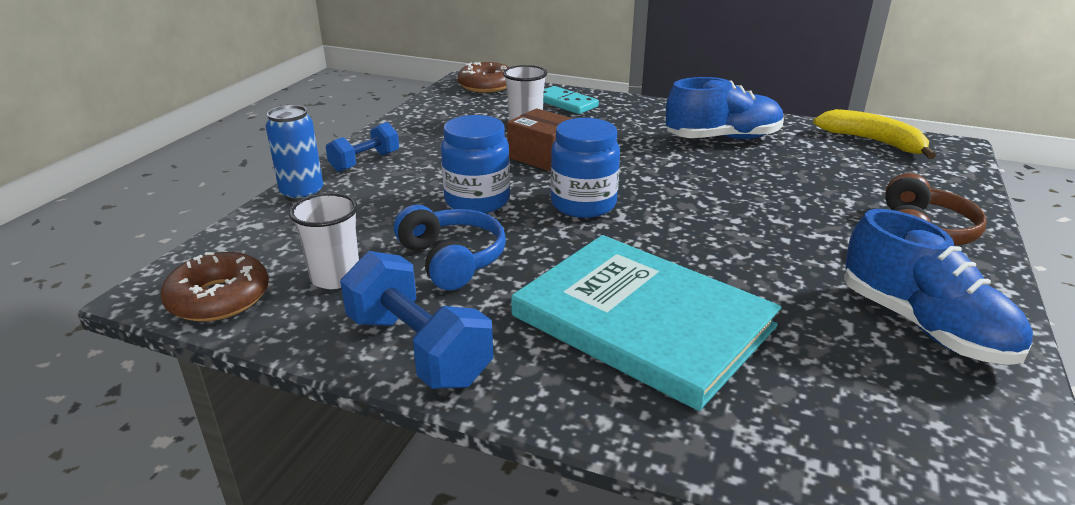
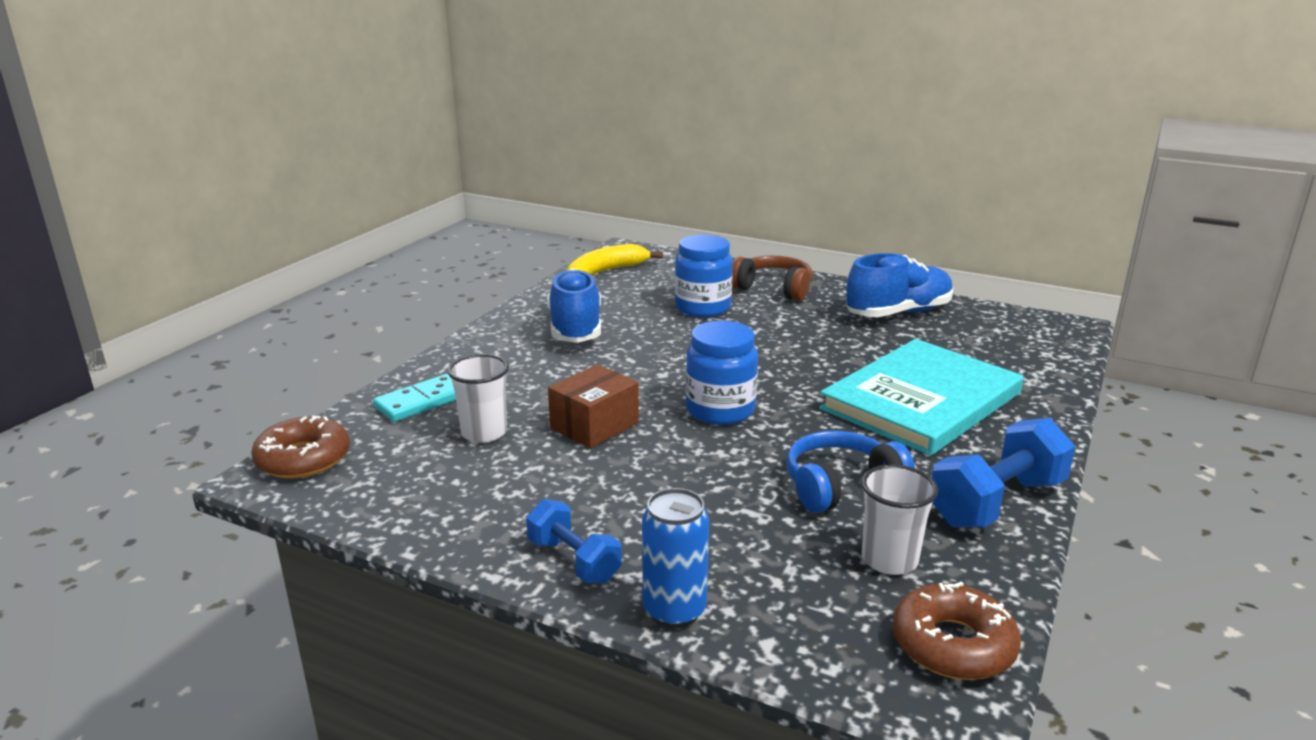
camera: 85 degrees left, 5 degrees down
blue jar [441,115,510,213] -> blue jar moved to [675,235,733,317]

